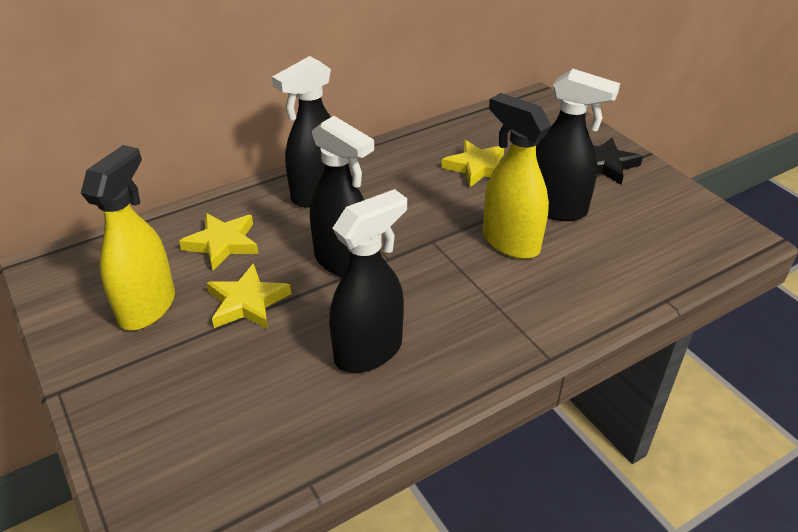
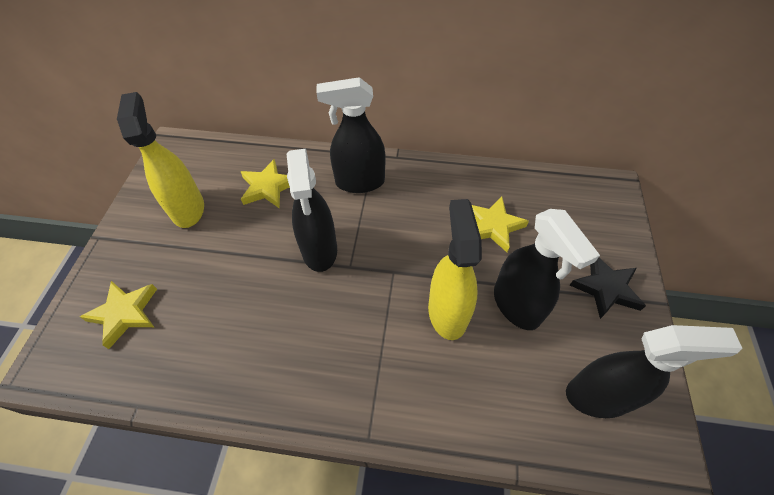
camera: 40 degrees right, 15 degrees up
yellow spray bottle [81,145,175,330] -> yellow spray bottle turned 75 degrees counterclockwise [117,92,204,228]
yellow star [207,263,291,329] -> yellow star moved to [80,281,157,349]
black spray bottle [329,189,407,373] -> black spray bottle moved to [566,325,742,418]

